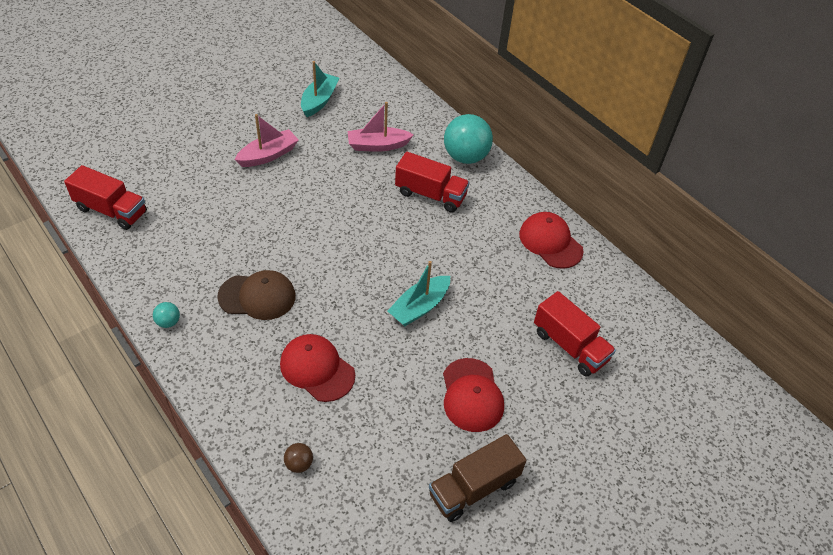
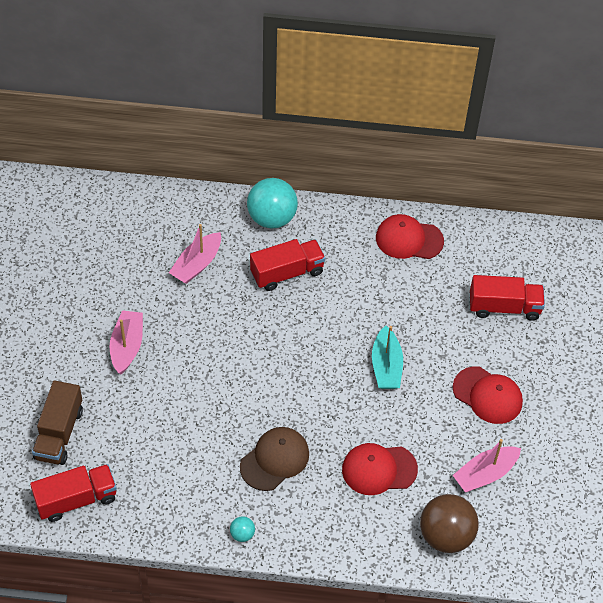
camera: 45 degrees left, 5 degrees up
brown ball [284,443,313,473] -> brown ball [420,494,479,553], size x2.29
turquoise boat [301,61,339,117] -> none
brown truck [429,434,527,522] -> brown truck moved to [32,380,83,465]
none -> pink boat [453,439,521,492]

